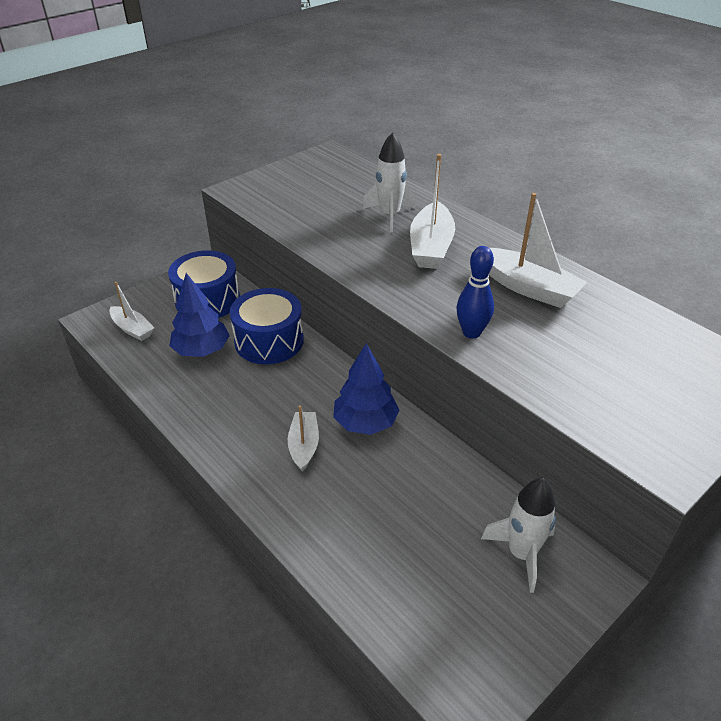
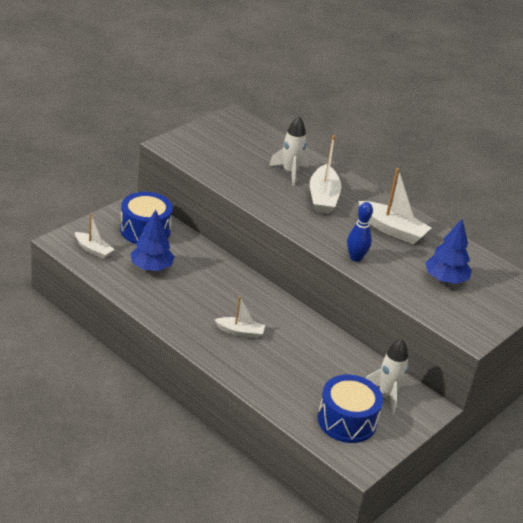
camera: 10 degrees left, 5 degrees down
blue drum [230,288,304,364] -> blue drum moved to [318,375,383,443]
white boat [288,405,319,472] -> white boat turned 105 degrees clockwise [214,296,265,338]
blue tree [333,343,400,435] -> blue tree moved to [425,219,472,284]

